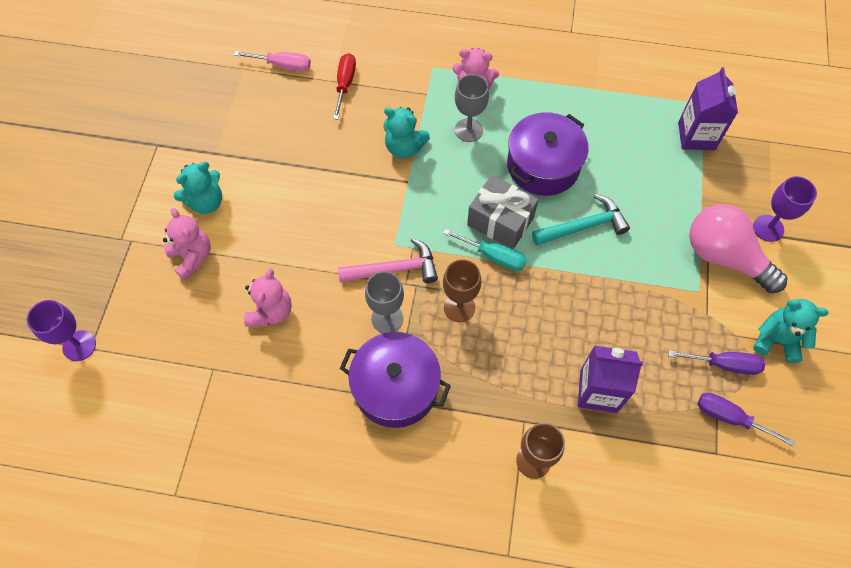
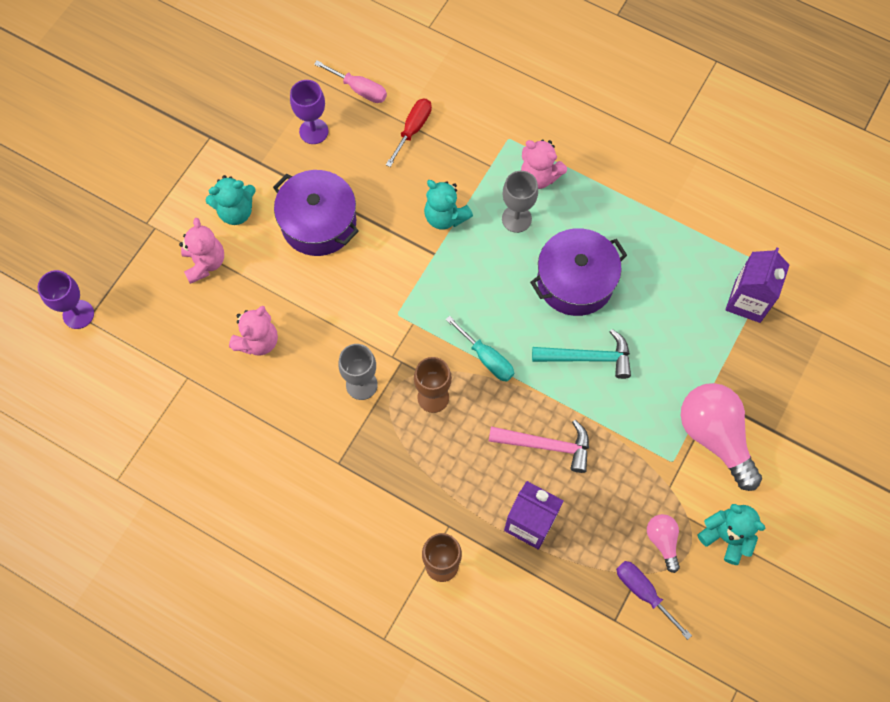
camera: 20 degrees right, 5 degrees up
pink hammer [338,238,438,283] -> pink hammer moved to [488,420,589,473]
purple pot [340,332,451,428] -> purple pot moved to [273,170,359,256]
grey gift [467,175,539,249] -> none
purple screwdriver [668,350,765,375] -> pink light bulb [647,514,680,573]
purple goblet [753,176,817,242] -> purple goblet moved to [290,80,329,144]

